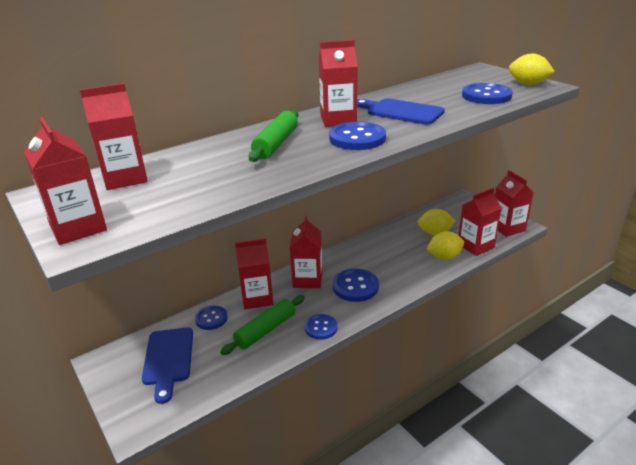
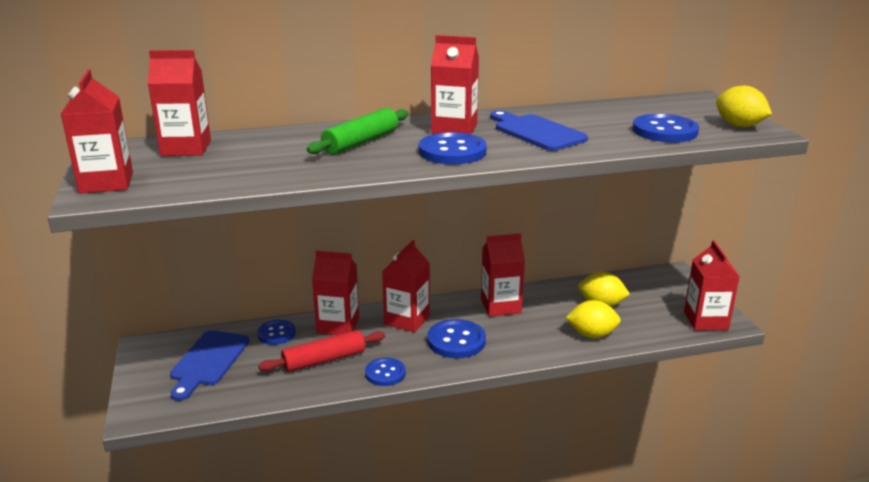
camera: 20 degrees right, 5 degrees down
green rolling pin [220,295,305,355] -> red rolling pin [258,330,385,372]
red carton [459,188,501,256] -> red carton moved to [481,233,525,317]

